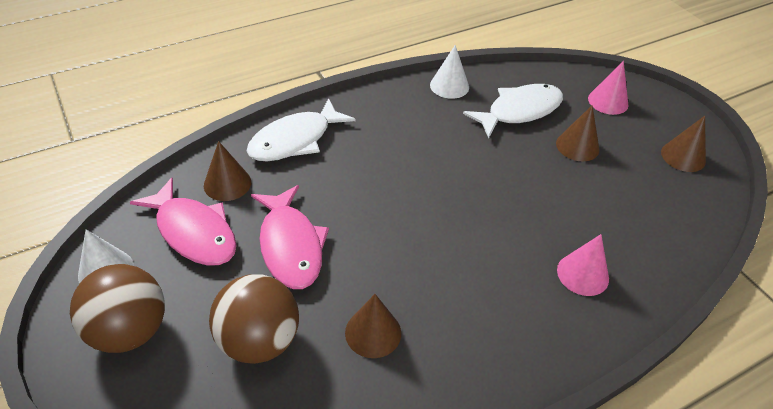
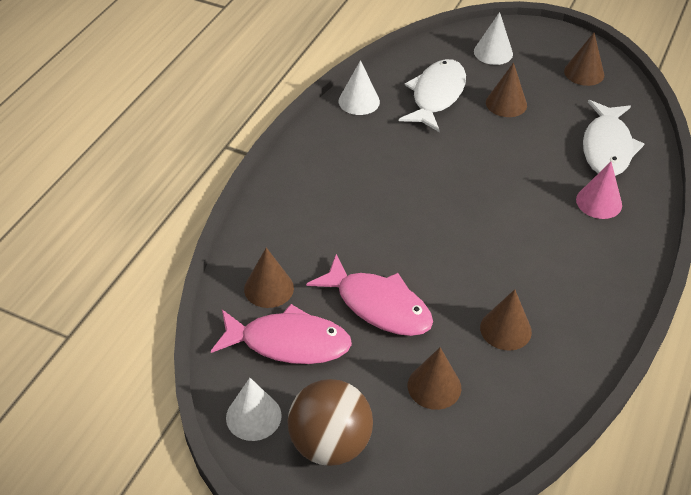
camera: 35 degrees left, 0 degrees up
brown ball [209,274,299,364] -> brown cone [408,347,461,410]
white fish [247,98,356,161] -> white fish moved to [583,100,644,176]
pink cone [588,61,629,115] -> white cone [474,12,513,65]

